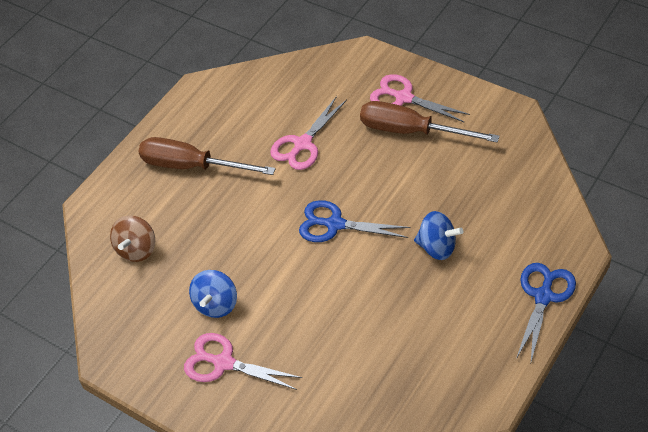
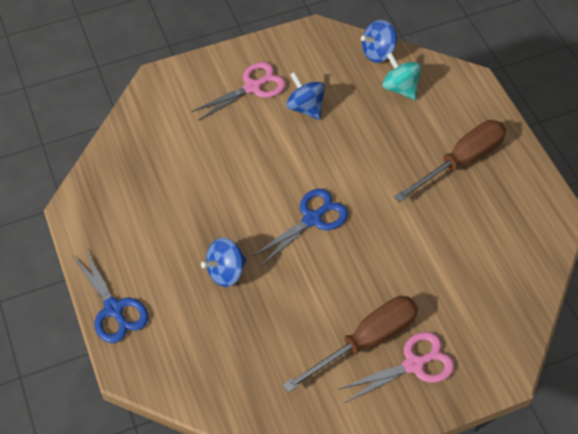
camera: 120 degrees right, 5 degrees up
brown spinning top [110,215,155,262] -> turquoise spinning top [382,52,421,100]
pink scissors [270,96,347,170] -> none
none -> blue spinning top [361,20,397,63]

